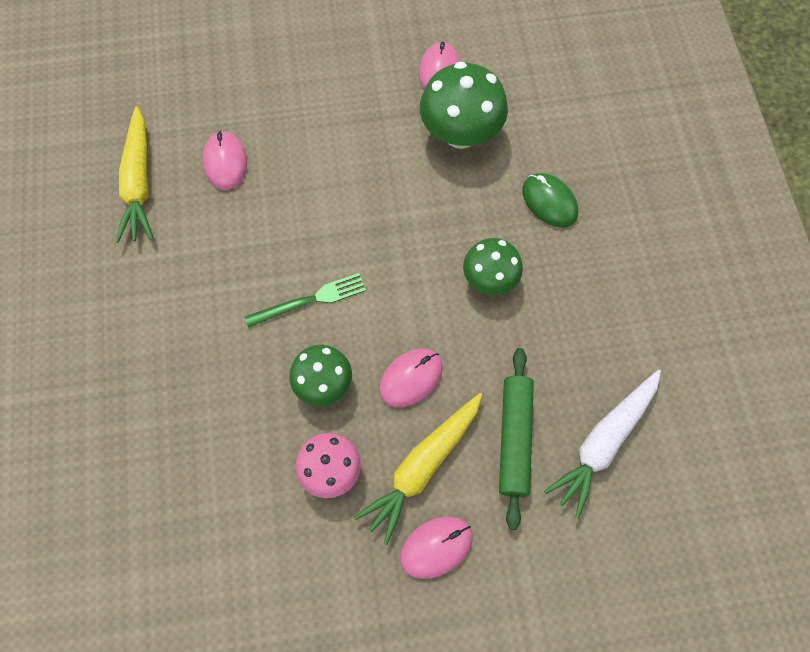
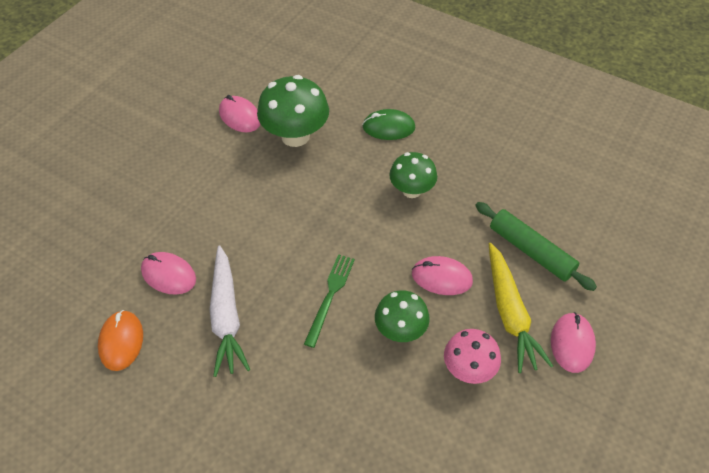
camera: 50 degrees left, 15 degrees down
yellow carrot [116,106,153,243] -> orange mouse [98,310,143,371]
pink mouse [379,349,443,407] -> pink mouse turned 75 degrees counterclockwise [412,256,473,295]
white carrot [544,370,661,518] -> white carrot moved to [210,245,250,377]

